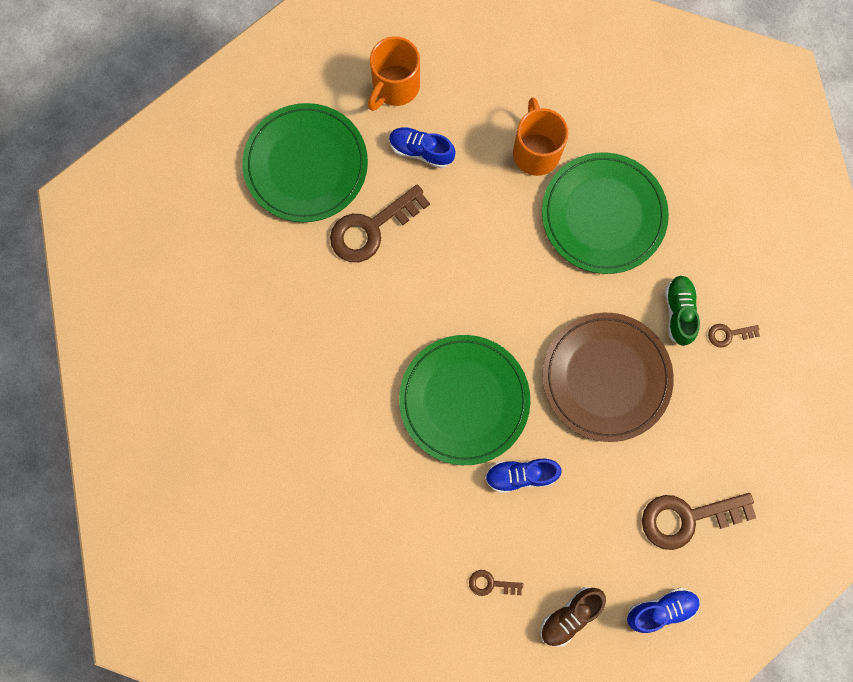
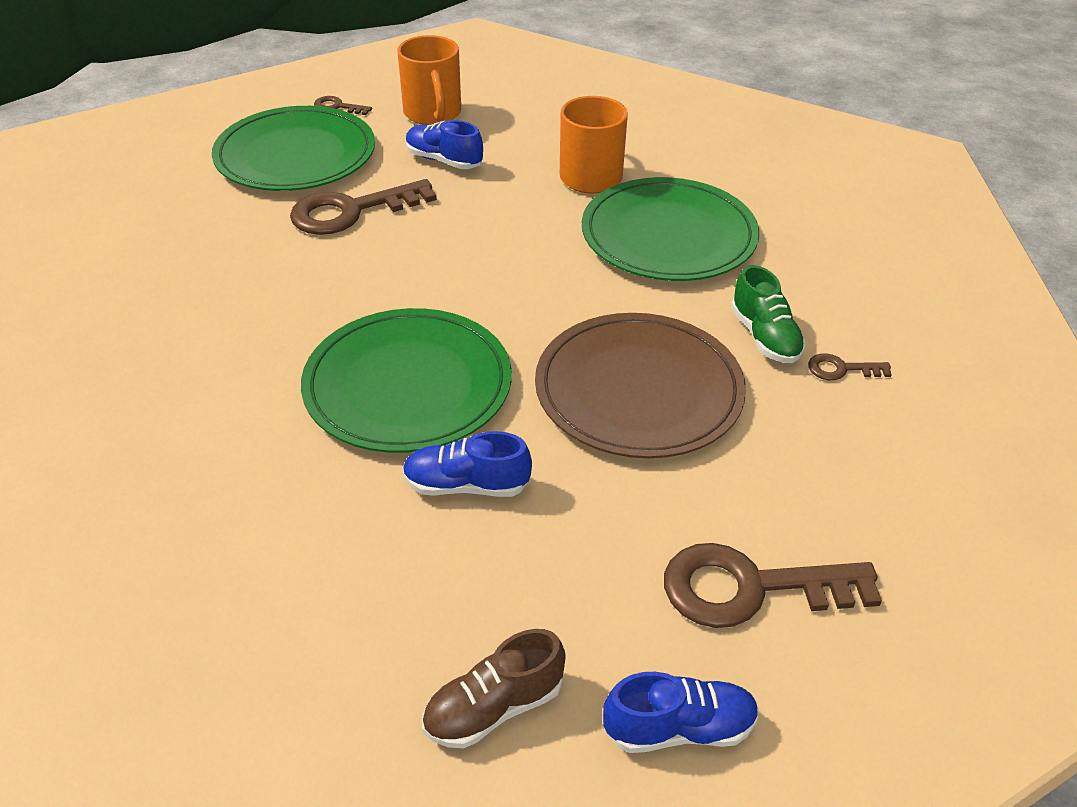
camera: 10 degrees right, 35 degrees down
orange mug [368,36,420,111] -> orange mug turned 60 degrees counterclockwise [397,35,461,125]
brown key [469,570,523,596] -> brown key moved to [314,96,372,115]
green shoe [665,275,700,346] -> green shoe turned 150 degrees clockwise [731,265,806,363]

